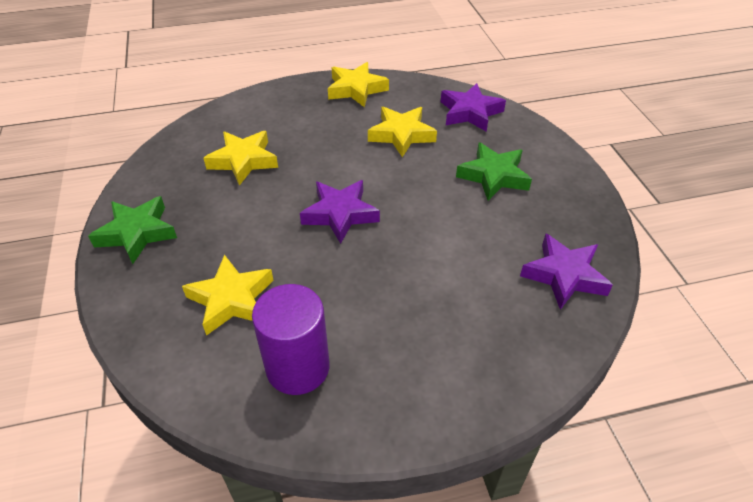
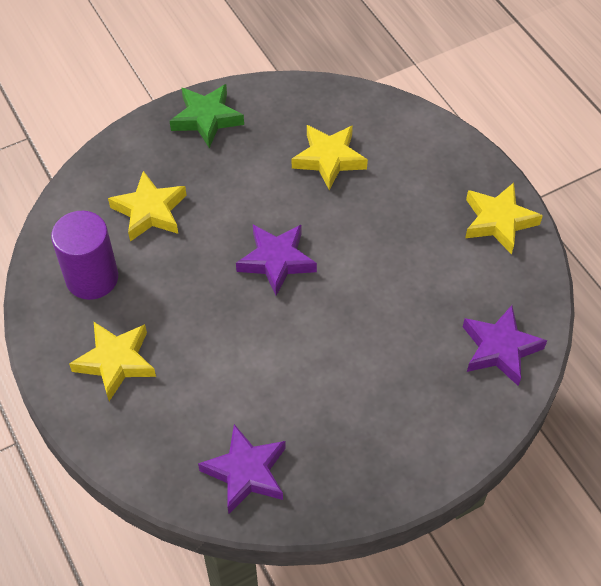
camera: 75 degrees right, 10 degrees up
yellow star [368,107,437,157] -> yellow star moved to [69,322,156,401]
green star [456,142,532,201] -> none

